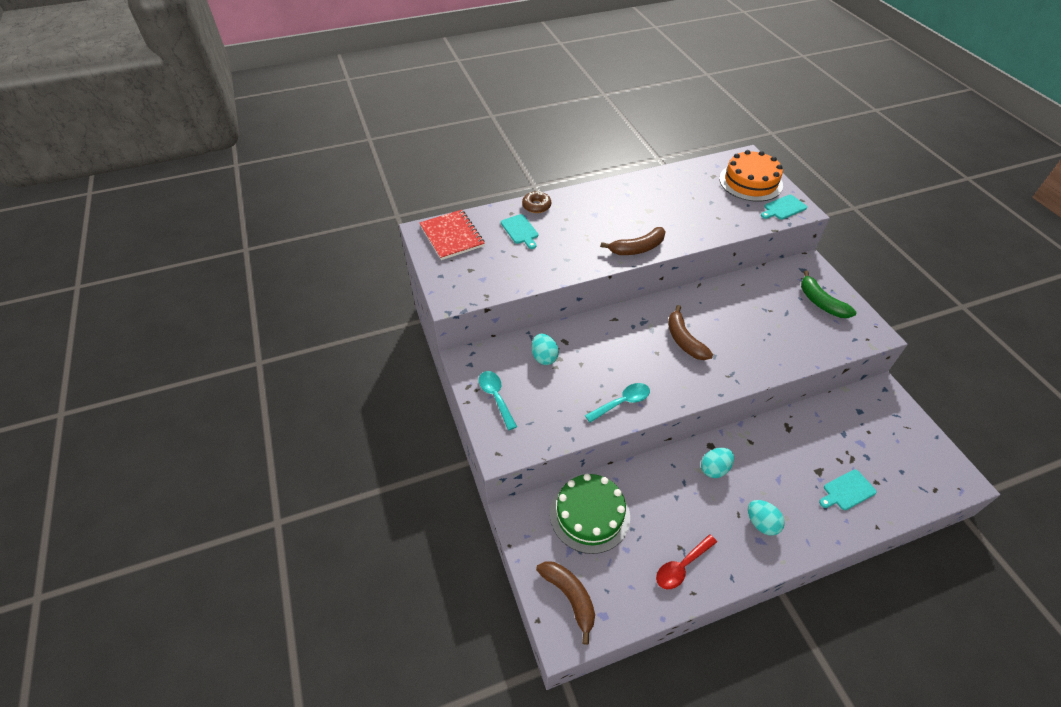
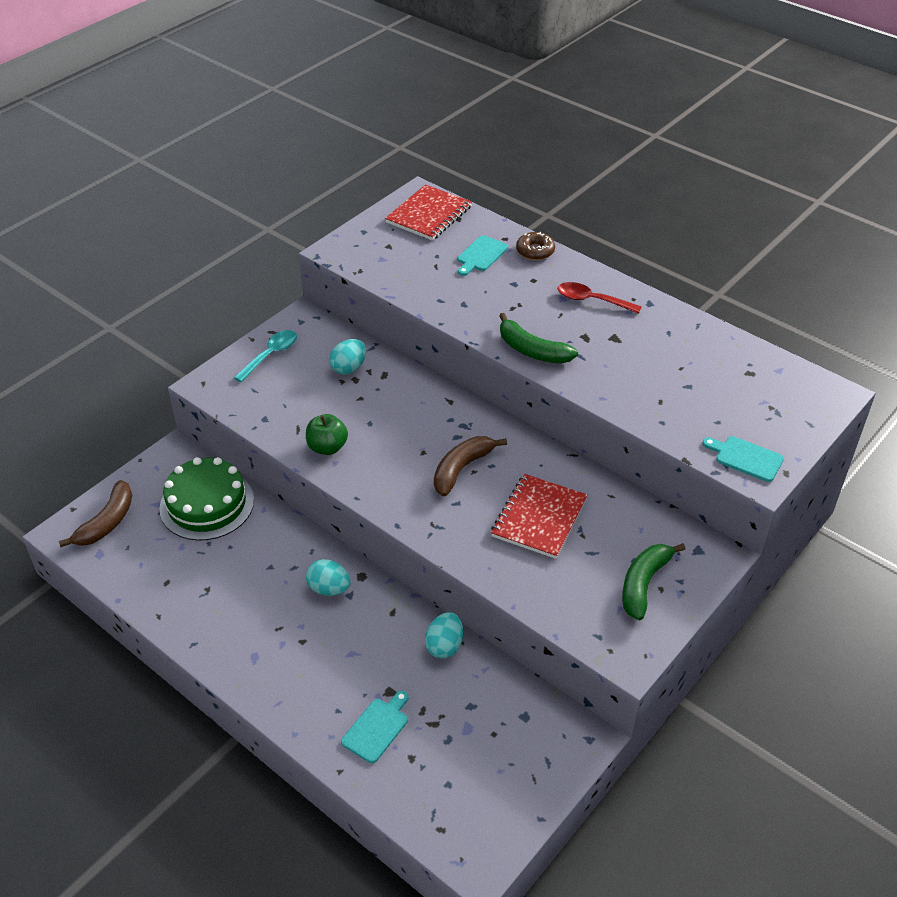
camera: 60 degrees right, 5 degrees down
turquoise spoon [585,383,650,423] -> green apple [306,414,348,455]
brown banana [600,227,666,255] -> green banana [499,313,578,364]
red spoon [656,534,717,589] -> red spoon moved to [558,282,642,314]
orange cake [719,150,783,202] -> none
turquoise egg [748,500,785,536] -> turquoise egg moved to [425,612,463,659]
turquoise cutting board [819,469,876,510] -> turquoise cutting board turned 90 degrees clockwise [341,691,408,763]
none -> red notebook [491,474,588,559]

